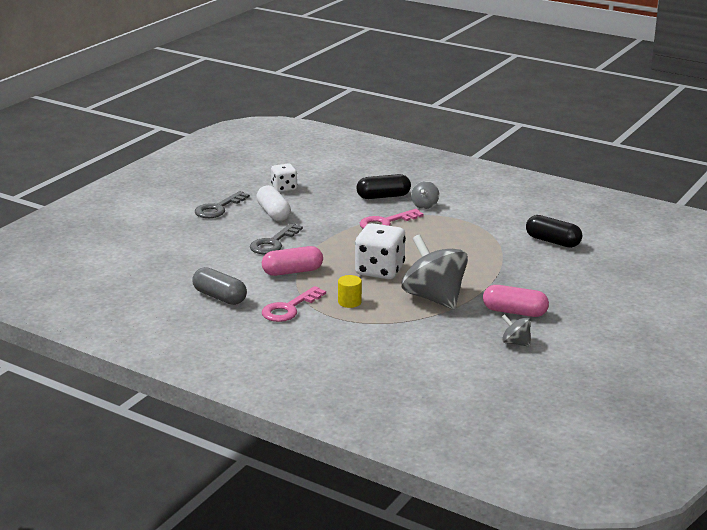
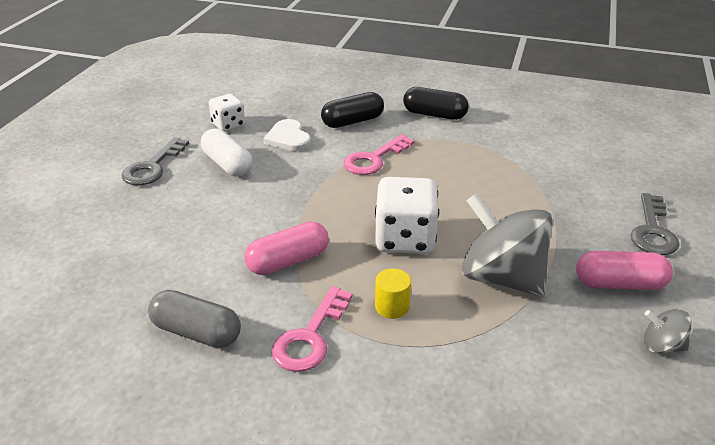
camera: 15 degrees left, 10 degrees up
grey key [250,223,303,255] -> grey key moved to [631,193,679,255]
grey spinning top [411,181,439,209] -> none
black capsule [526,215,582,248] -> black capsule moved to [403,87,469,120]
none -> white heart [263,119,311,151]

